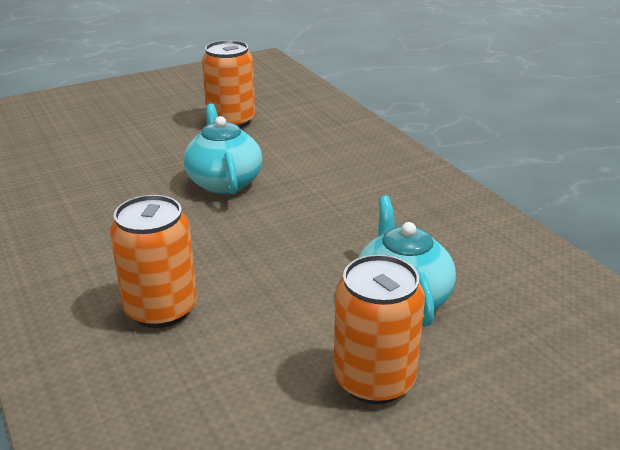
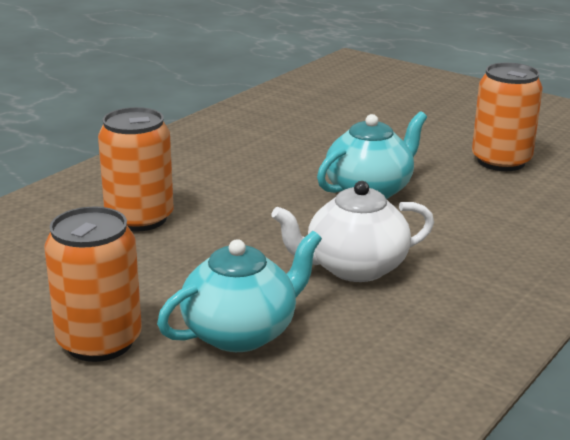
camera: 65 degrees right, 5 degrees down
none -> white teapot [271,181,434,282]

